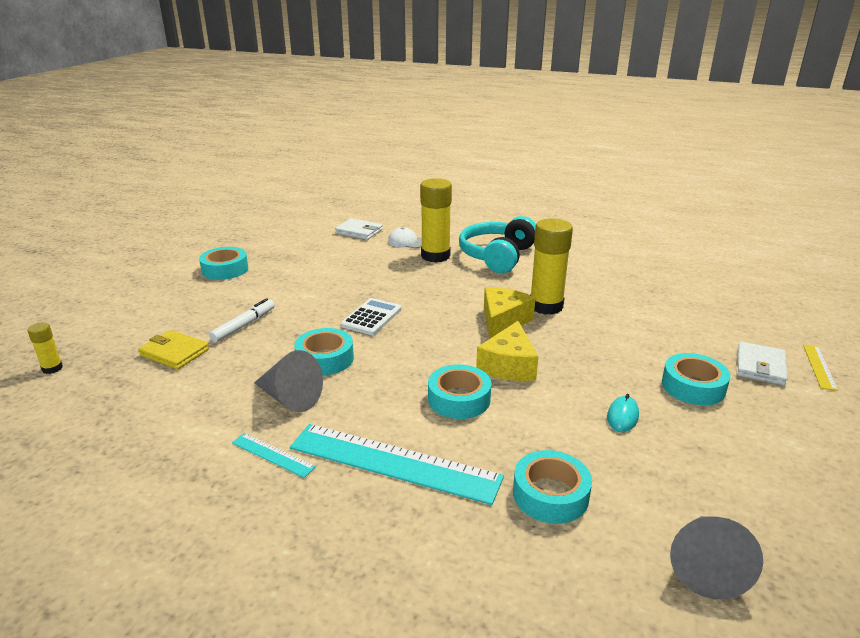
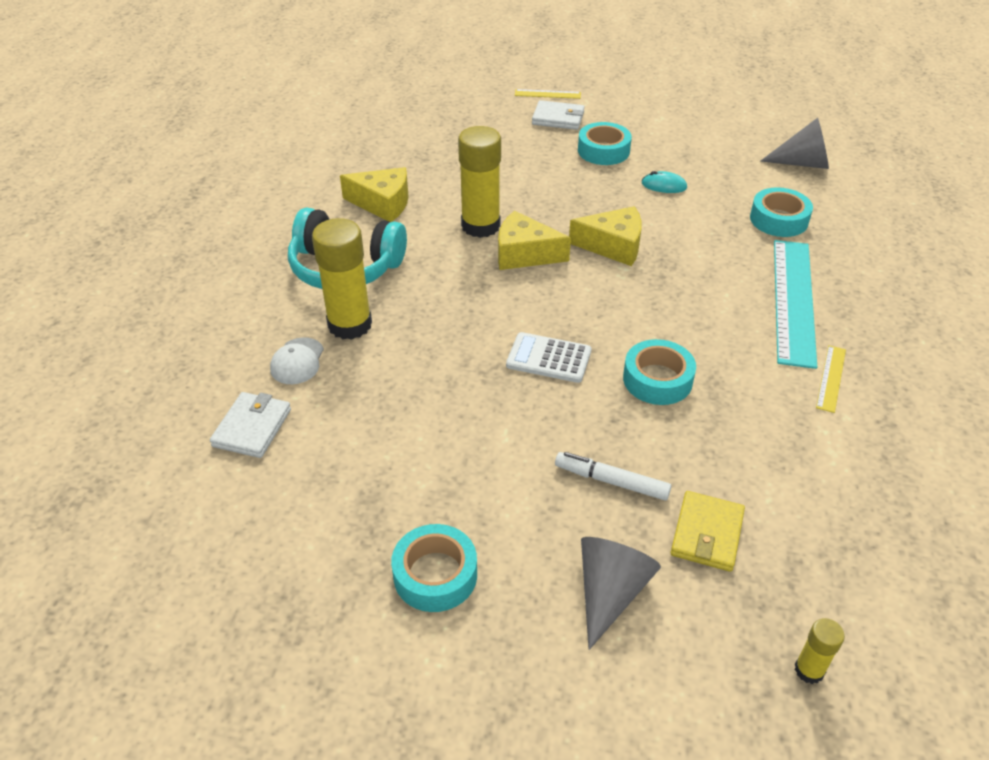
camera: 100 degrees left, 15 degrees up
turquoise ruler [232,433,316,478] -> yellow ruler [816,345,846,413]
grey cone [254,350,323,412] -> grey cone moved to [581,537,661,650]
turquoise tape [428,364,491,419] -> none
none -> yellow cheese [340,167,409,222]

